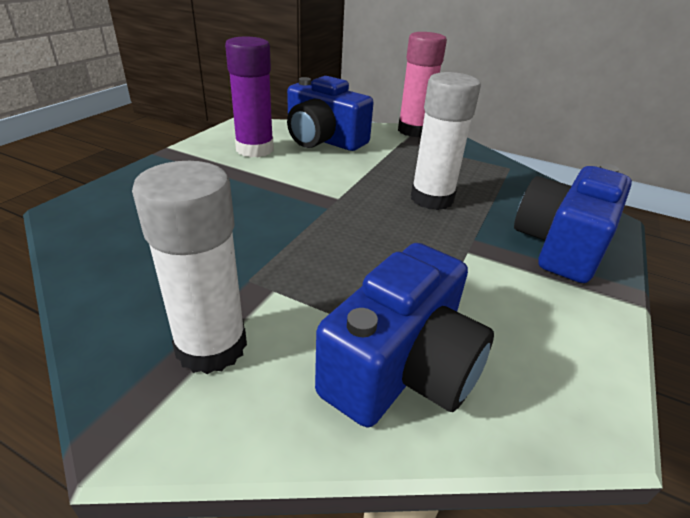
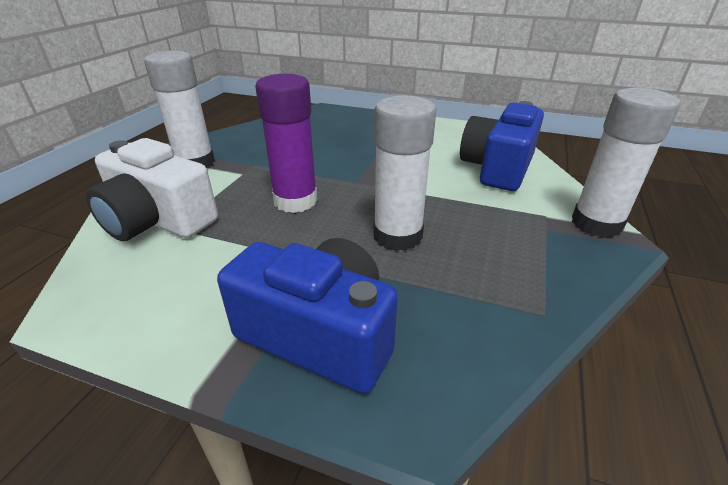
camera: 85 degrees right, 0 degrees up
purple glue stick [225,37,274,157] -> purple glue stick moved to [255,74,318,213]
blue camera [315,243,494,427] -> white camera [86,138,218,241]
pink glue stick [398,32,447,137] -> white glue stick [572,88,680,238]

